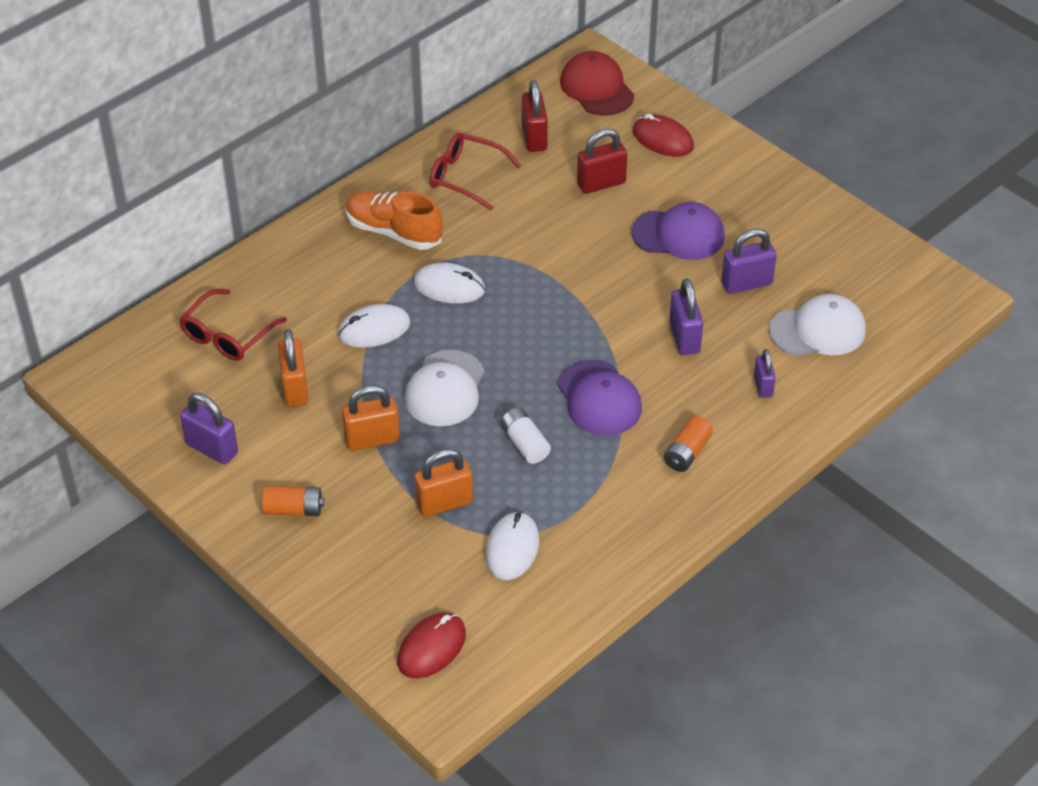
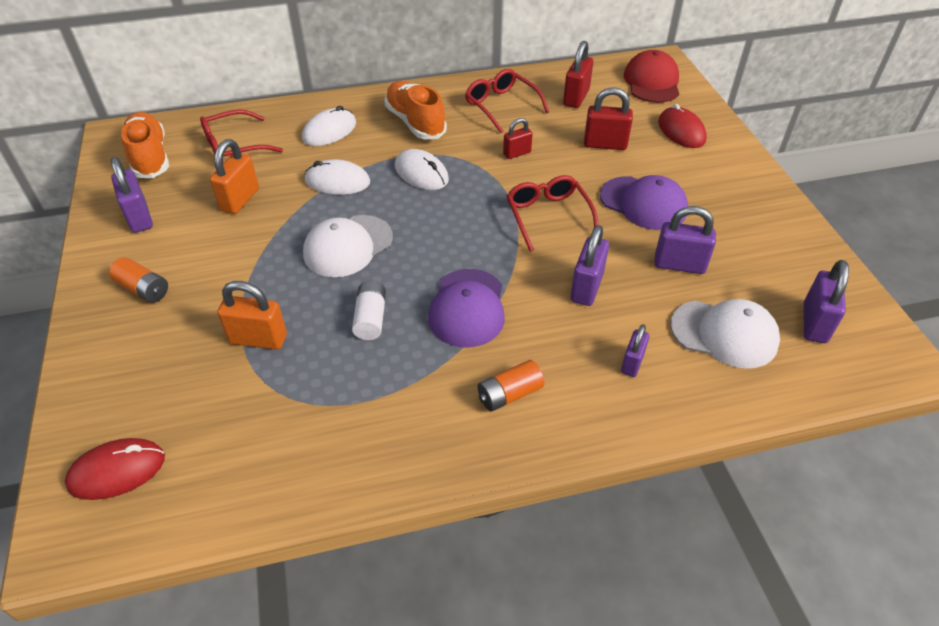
camera: 30 degrees right, 0 degrees up
orange padlock [342,385,400,451] -> none
white mouse [485,511,539,580] -> white mouse moved to [302,106,356,146]
none -> orange shoe [121,112,169,178]
none -> red padlock [503,118,533,159]
none -> red glasses [507,175,599,252]
none -> purple padlock [804,260,849,343]

